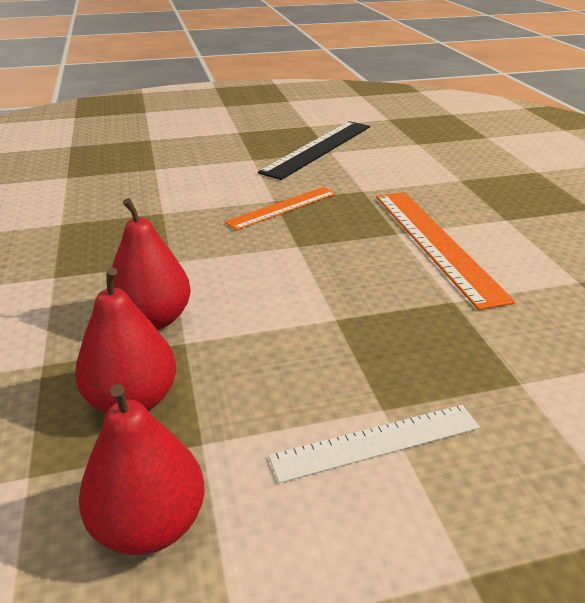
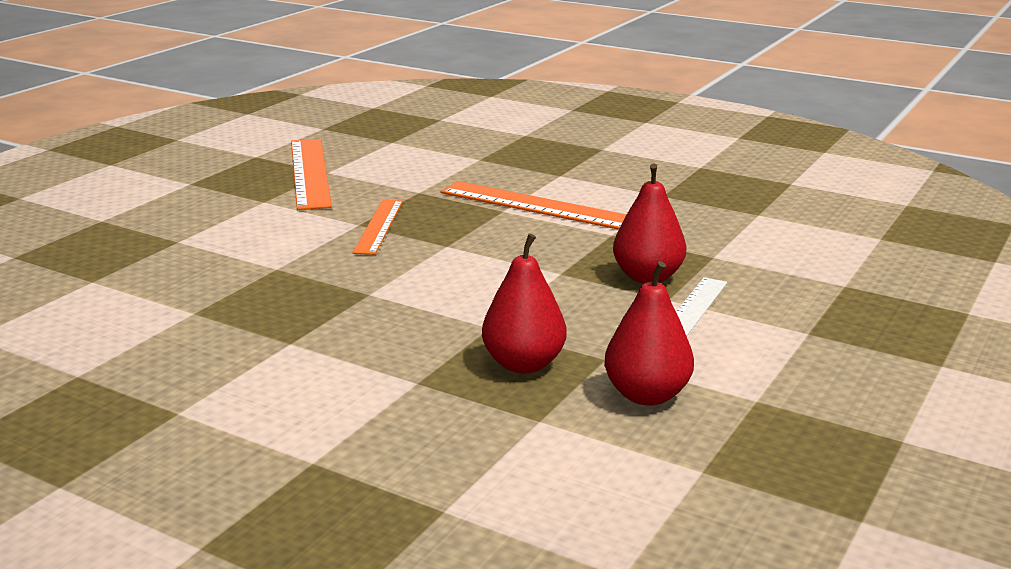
camera: 45 degrees left, 10 degrees down
red pear [112,198,191,330] -> red pear moved to [613,164,686,284]
black ruler [258,121,370,180] -> orange ruler [291,139,332,210]

